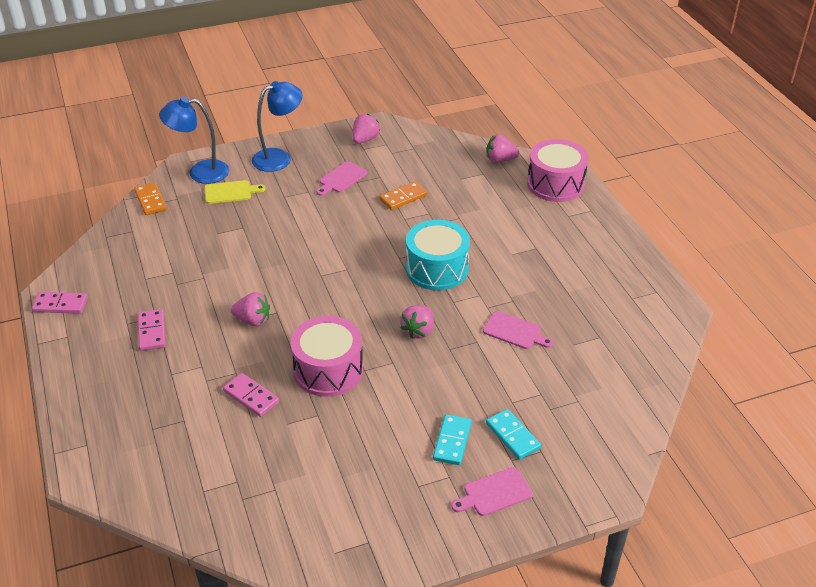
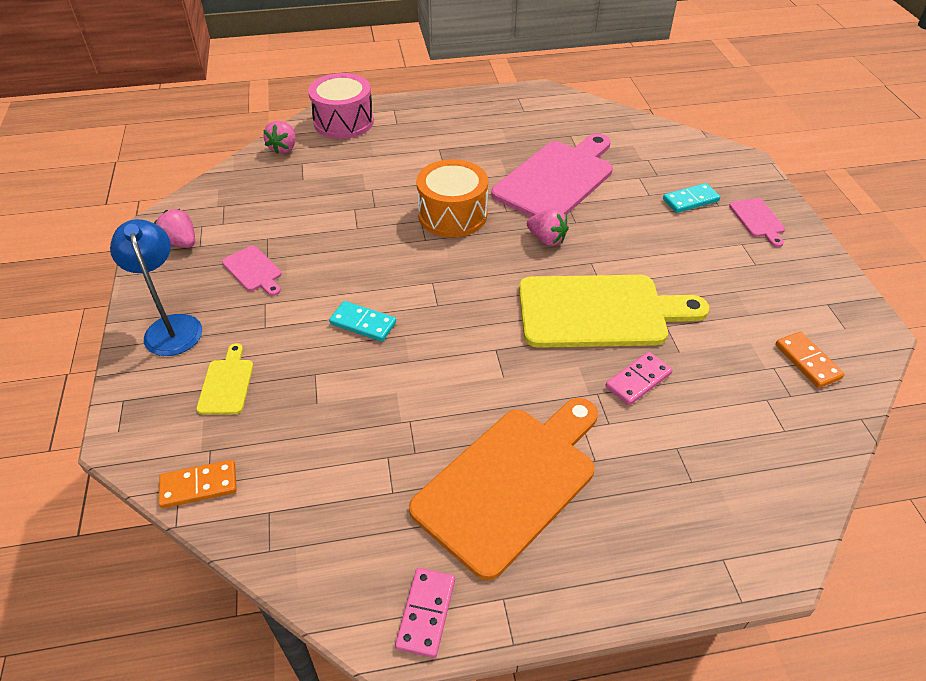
camera: 80 degrees left, 5 degrees up
pink domino [138,309,166,351] -> orange cutting board [409,398,598,580]
blue lamp [159,97,229,184] -> none
pink strawberry [231,292,270,326] -> none
pink drum [291,316,363,397] -> yellow cutting board [519,275,709,348]
orange domino [380,181,427,210] -> orange domino moved to [776,331,845,388]
turquoise drum [406,220,470,291] -> orange drum [416,159,488,237]
turquoise domino [433,414,472,465] -> turquoise domino moved to [329,301,396,342]
pink cutting board [483,311,553,349] -> pink cutting board [491,134,613,217], size x2.27

